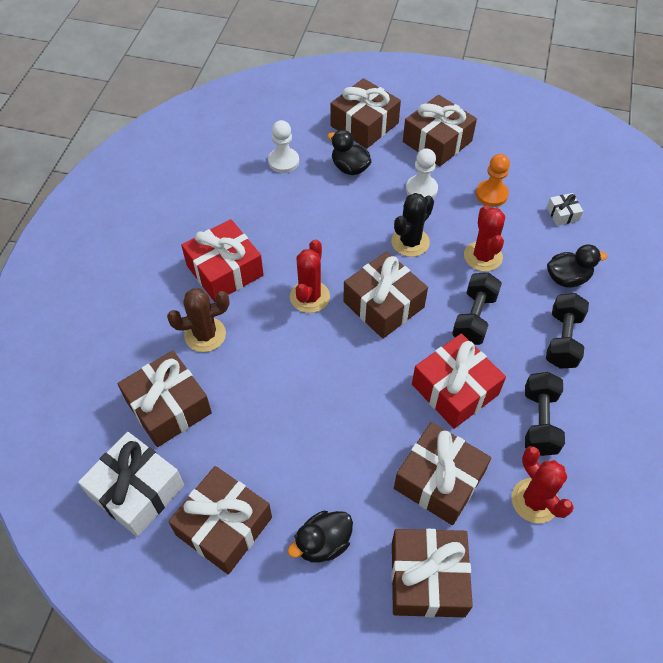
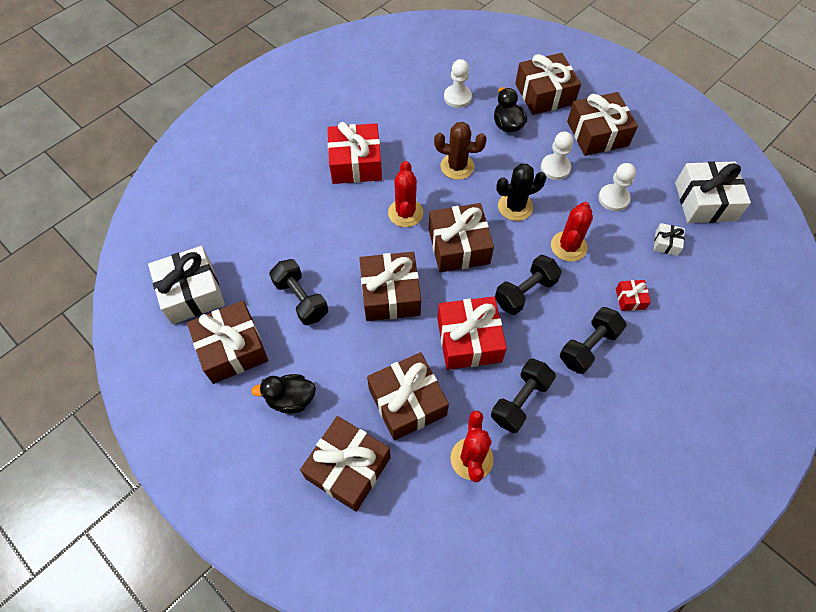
camera: 30 degrees right, 5 degrees up
brown gift [117,351,212,447] -> brown gift moved to [359,252,421,321]
brown cactus [167,288,230,352] -> brown cactus moved to [434,122,487,180]
red cactus [290,239,330,313] -> red cactus turned 45 degrees counterclockwise [388,161,423,227]
orange pawn [476,154,510,207] -> white pawn [598,163,636,211]
black duck [547,244,607,288] -> red gift [616,280,651,311]
none -> black dumbbell [269,259,328,325]
none -> white gift [675,161,751,223]

